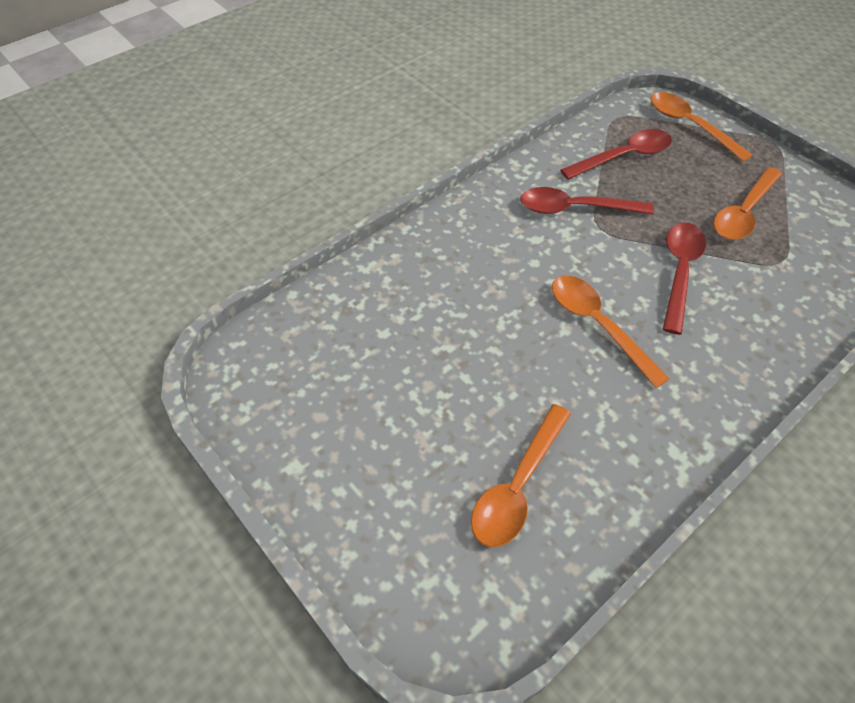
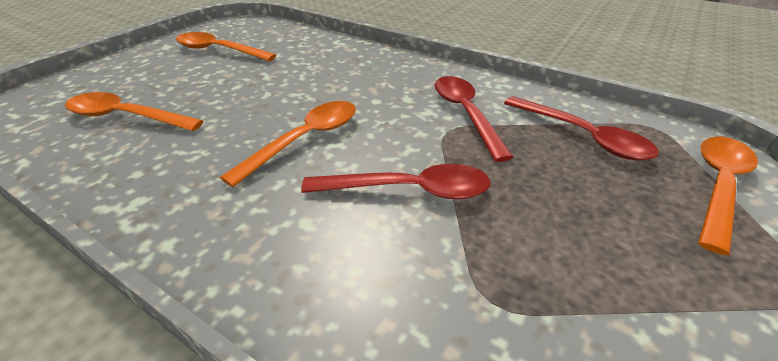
camera: 75 degrees right, 15 degrees down
orange spoon [714,167,782,240] -> orange spoon moved to [176,32,276,61]

